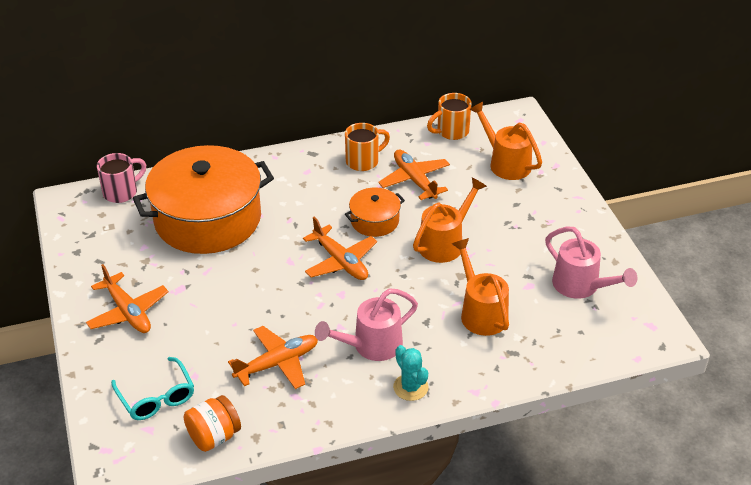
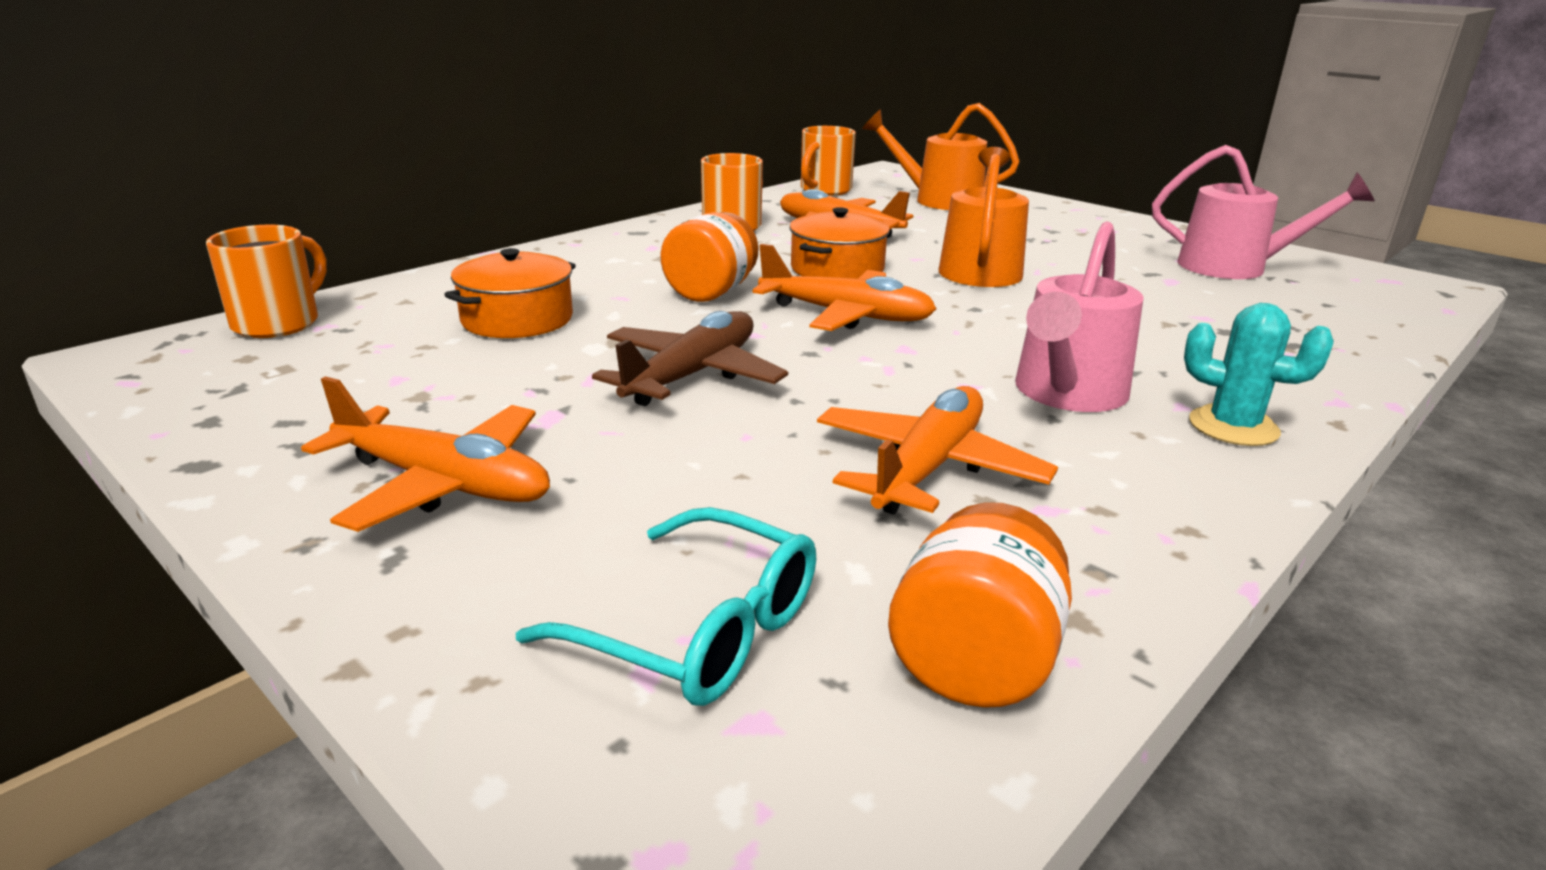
camera: 30 degrees left, 15 degrees down
pink mug [97,153,146,203] -> orange mug [206,225,327,338]
orange pot [133,145,274,254] -> orange pot [444,248,576,338], size x0.45
orange watering can [452,238,509,336] -> none
none -> brown plane [592,311,788,406]
none -> orange jar [660,212,758,302]

